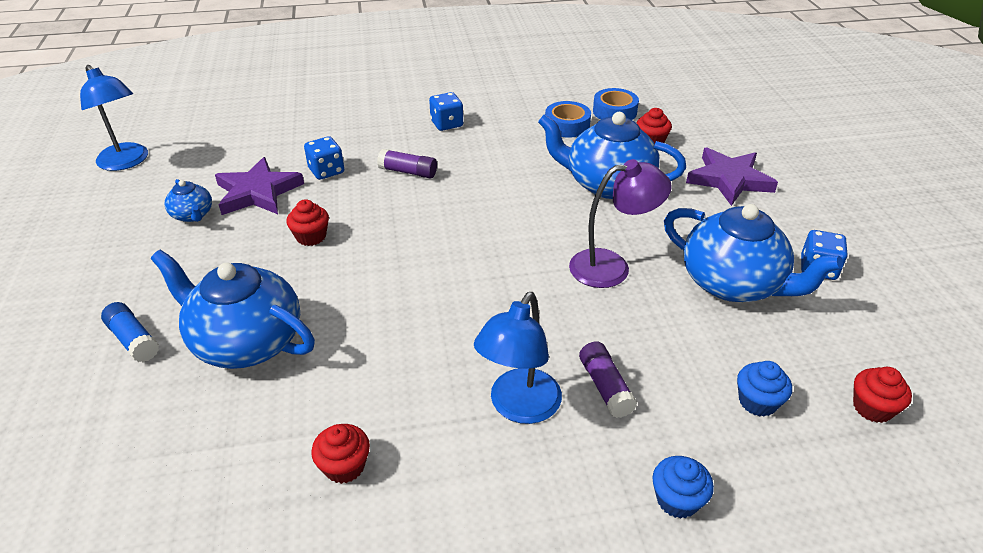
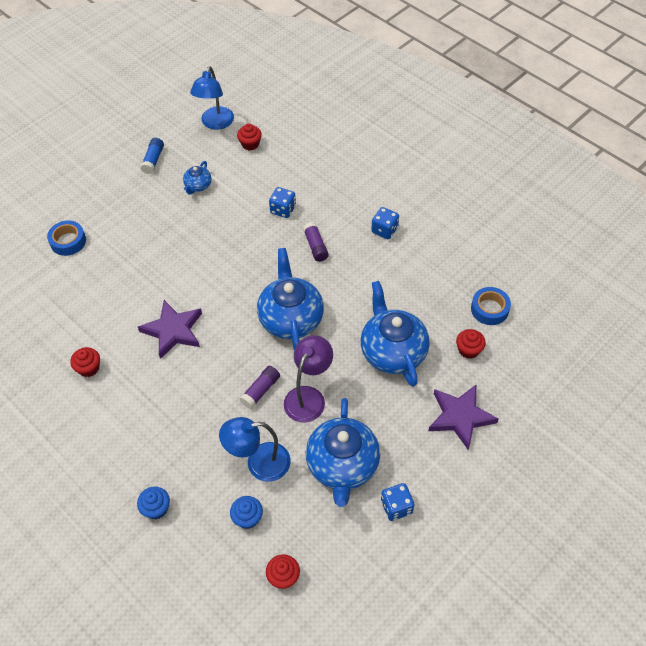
camera: 55 degrees right, 15 degrees up
blue glue stick [101,302,159,362] -> blue glue stick moved to [140,138,164,174]
blue teapot [151,249,315,369] -> blue teapot moved to [257,248,324,350]
purple star [215,157,304,215] -> purple star moved to [138,300,202,359]
red cupcake [287,199,329,246] -> red cupcake moved to [237,123,262,150]
blue lamp [474,292,562,424] -> blue lamp moved to [219,417,291,482]
blue tape [545,101,591,138] -> blue tape moved to [47,220,86,256]
purple lamp [569,159,672,288] -> purple lamp turned 105 degrees counterclockwise [284,335,333,423]
purple glue stick [579,341,637,418] -> purple glue stick moved to [240,366,280,409]

